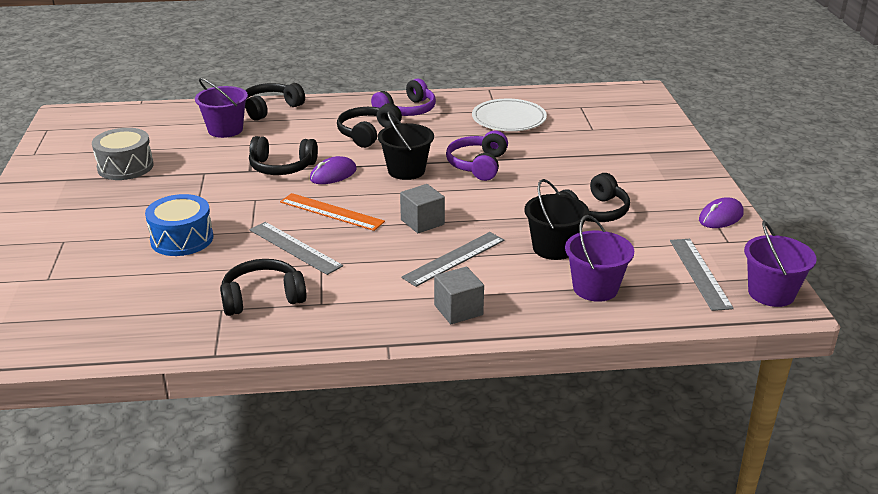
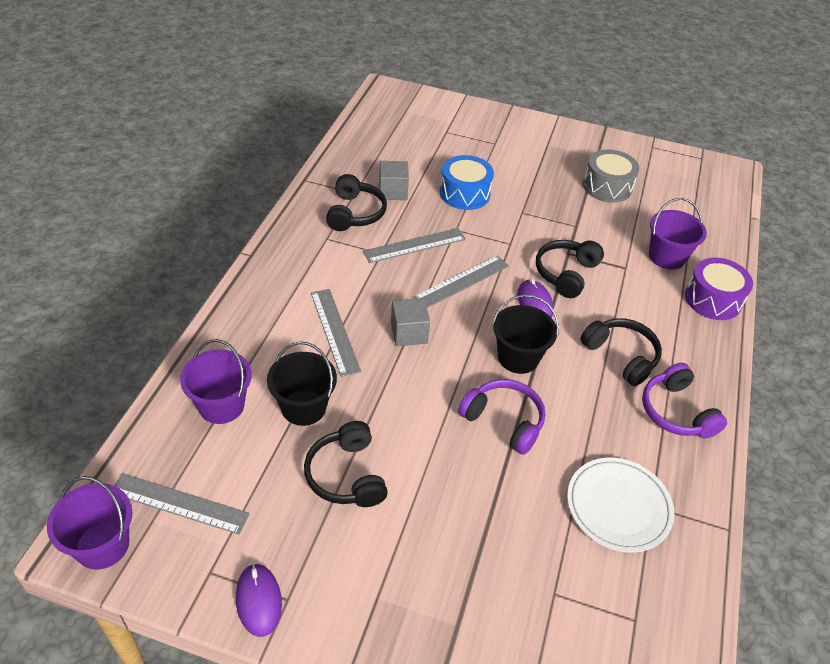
camera: 110 degrees right, 15 degrees up
black headphones [245,83,305,121] -> purple drum [685,257,753,320]
orange ruler [280,193,385,231] -> grey ruler [413,256,509,308]
grey cube [434,266,484,324] -> grey cube moved to [379,161,409,200]

